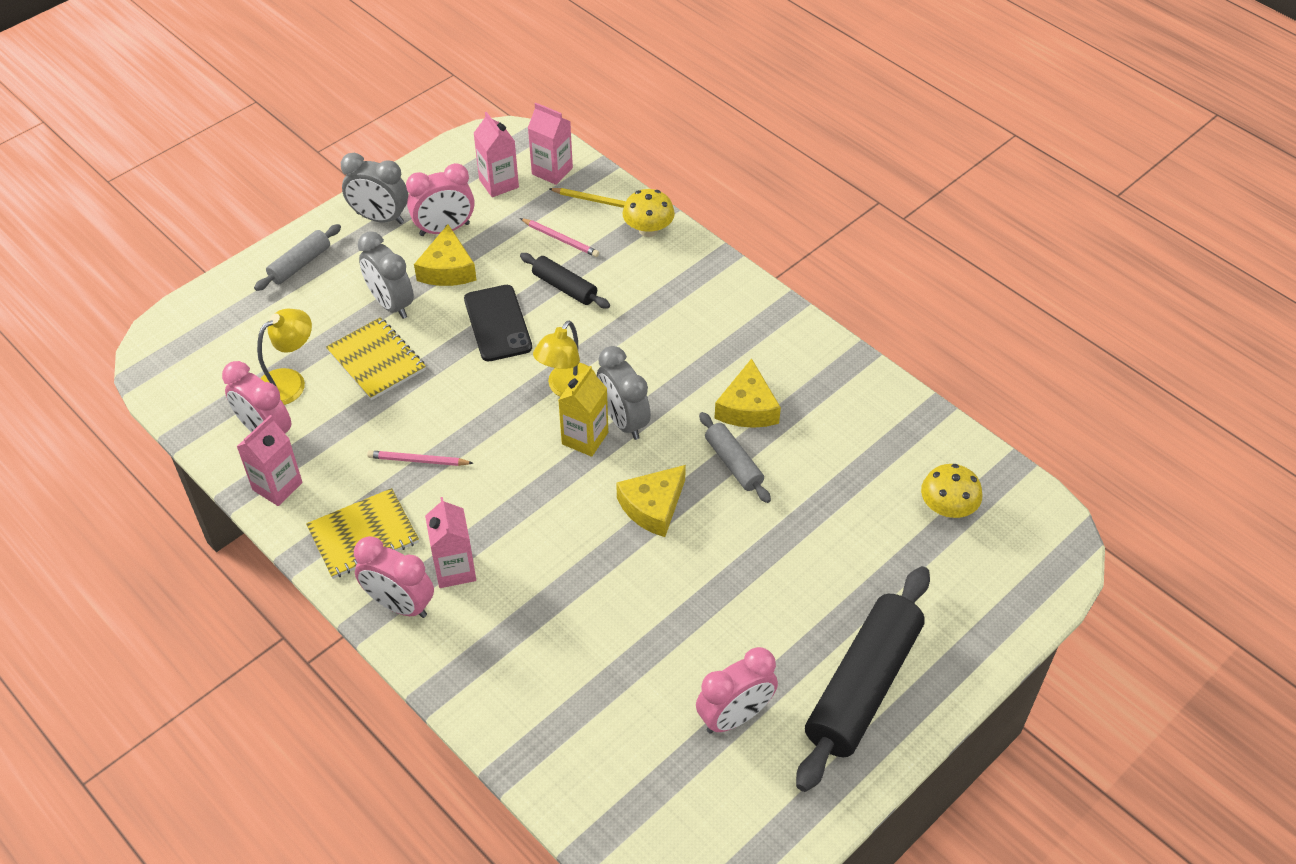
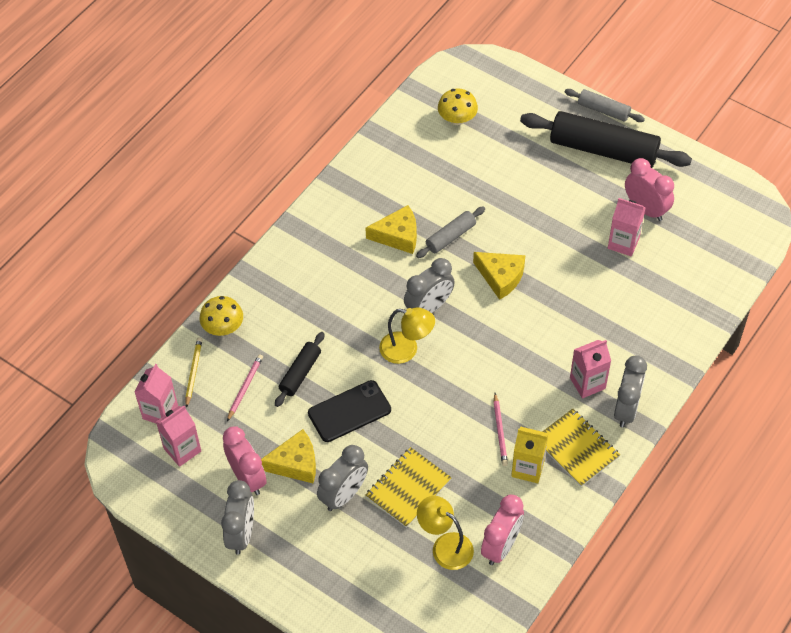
camera: 100 degrees left, 5 degrees up
pink carton [237,415,303,506] -> pink carton moved to [608,198,646,256]
grey rolling pin [254,224,341,291] -> grey rolling pin moved to [565,89,645,122]
pink clock [354,536,434,618] -> grey clock [614,355,647,427]
yellow carton [558,366,608,457] -> yellow carton moved to [511,427,548,483]

